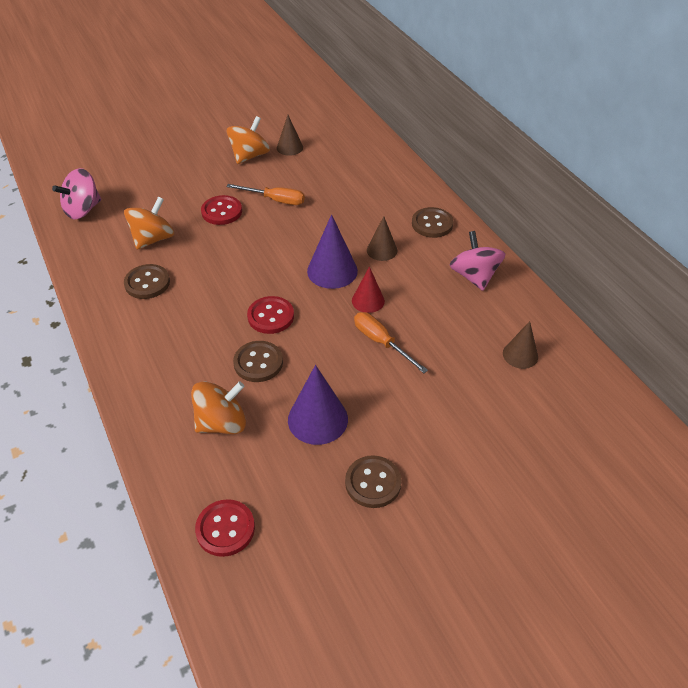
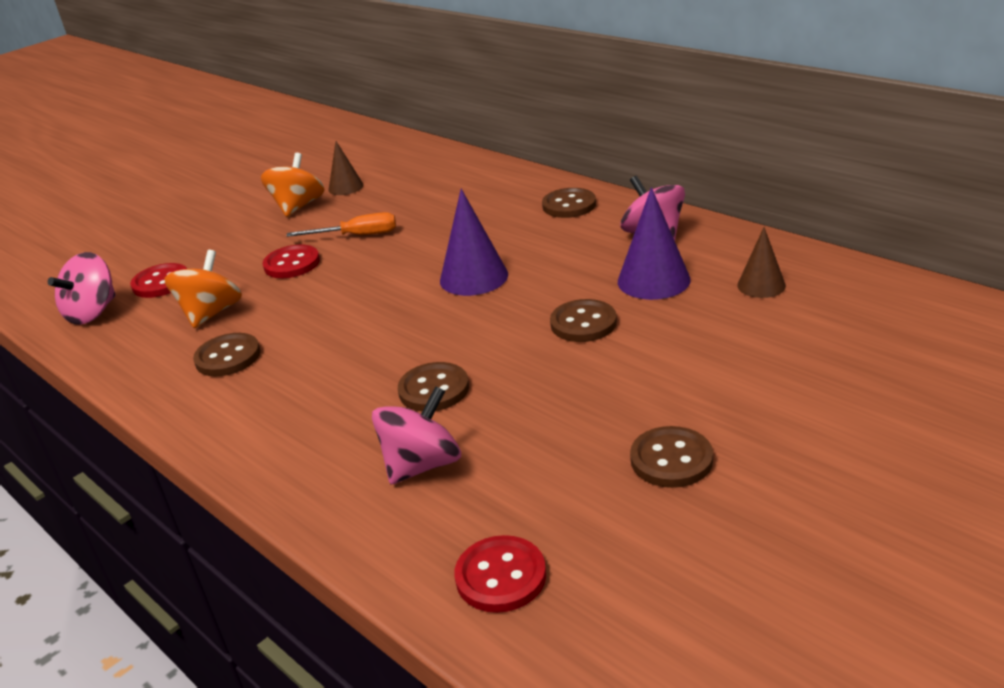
camera: 15 degrees left, 15 degrees down
orange spinning top [191,381,246,434] -> pink spinning top [372,386,461,484]
red button [247,296,294,334] -> red button moved to [130,263,187,298]
purple cone [288,365,348,445] -> purple cone moved to [618,187,691,300]
red cone [352,267,385,313] -> none
orange screwdriver [354,312,428,373] -> brown button [550,299,617,342]
brown cone [367,216,397,261] -> none

